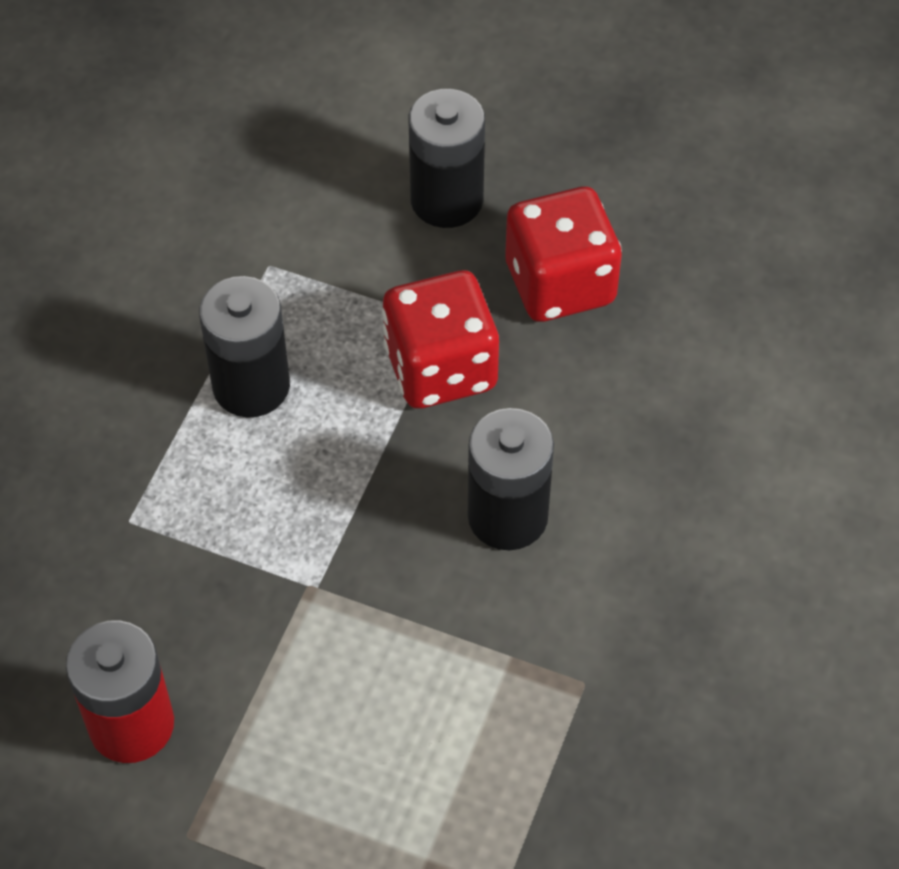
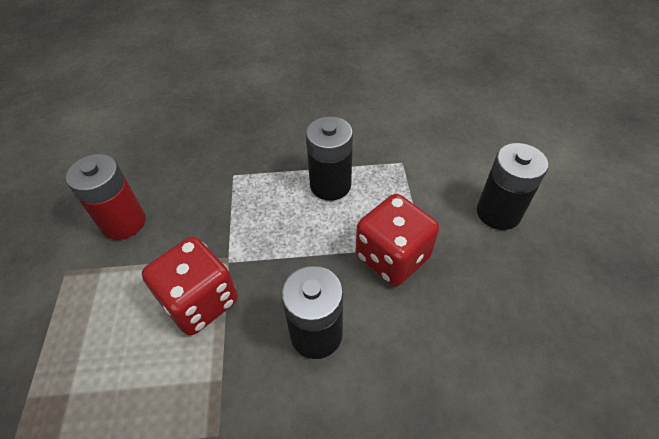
camera: 65 degrees right, 5 degrees down
red dice [505,186,622,322] -> red dice moved to [142,237,238,336]

